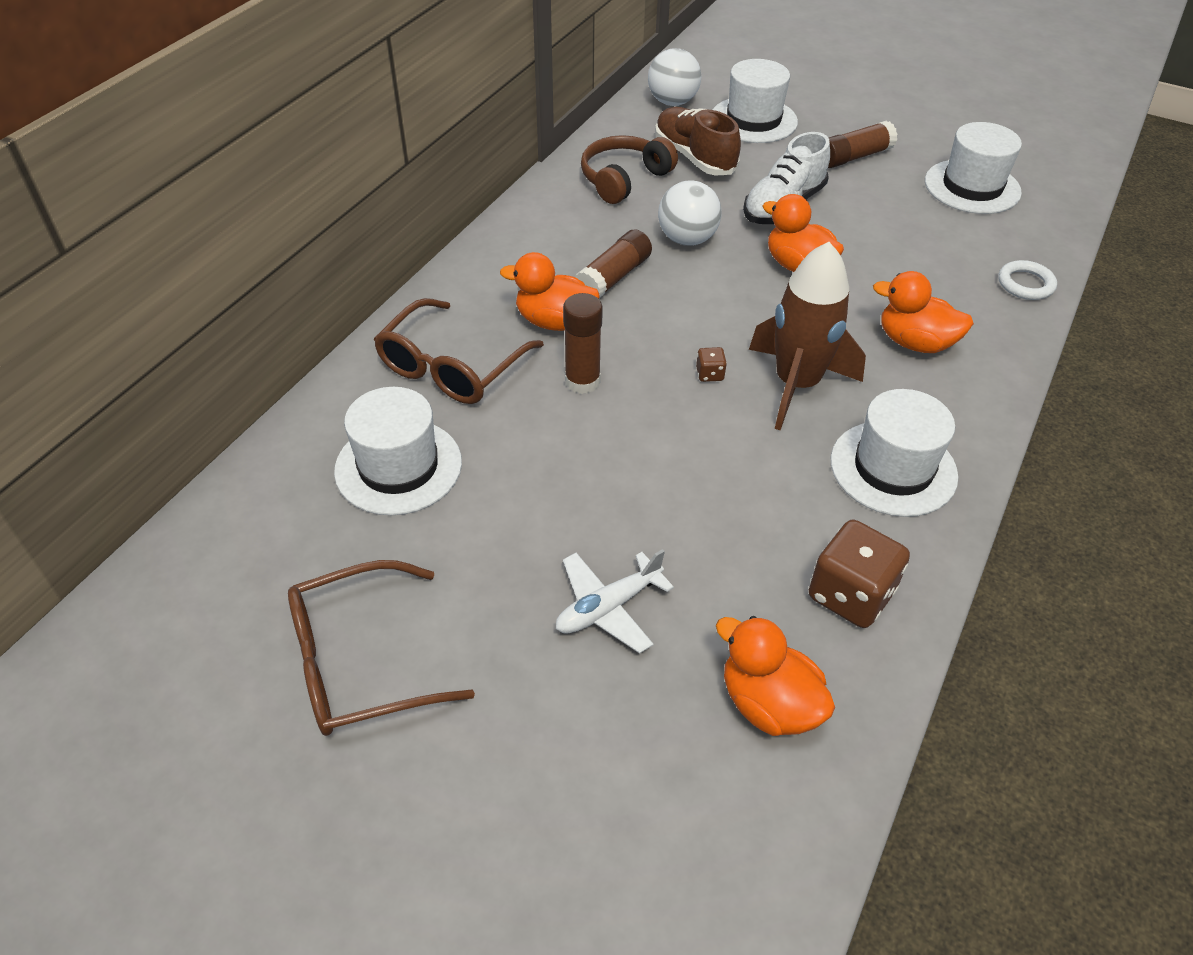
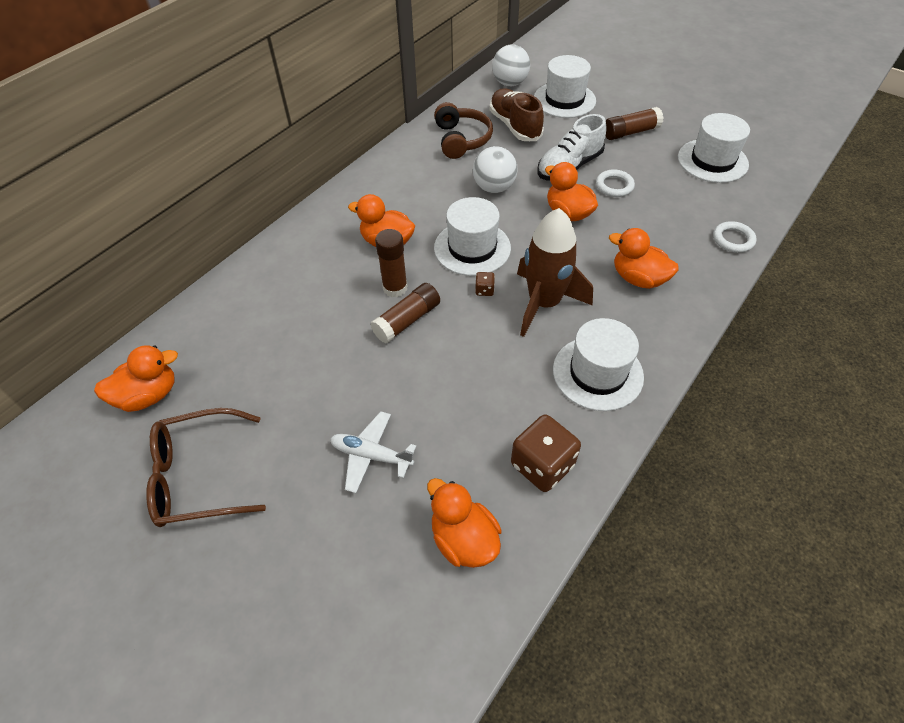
camera: 10 degrees right, 5 degrees up
white hat [334,387,462,515] -> white hat moved to [434,197,511,276]
brown glasses [374,298,544,404] -> none
white plane [556,549,674,653] -> white plane turned 45 degrees clockwise [330,411,416,493]
brown glue stick [576,229,652,298] -> brown glue stick moved to [370,283,440,344]
brown headphones [581,135,678,204] -> brown headphones turned 120 degrees clockwise [434,102,493,159]
none -> orange duck [94,345,178,412]
none -> white ring [596,169,635,197]

